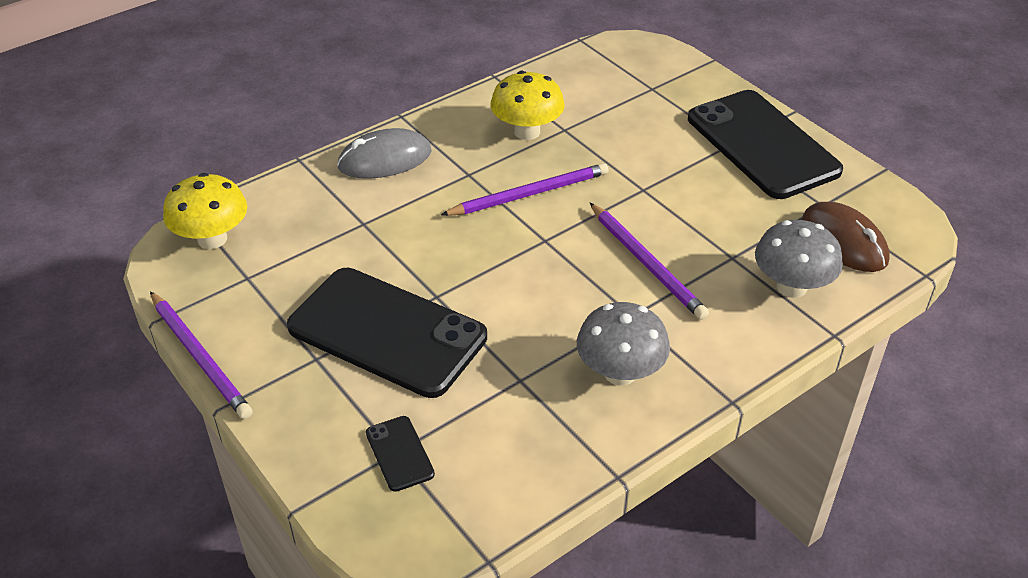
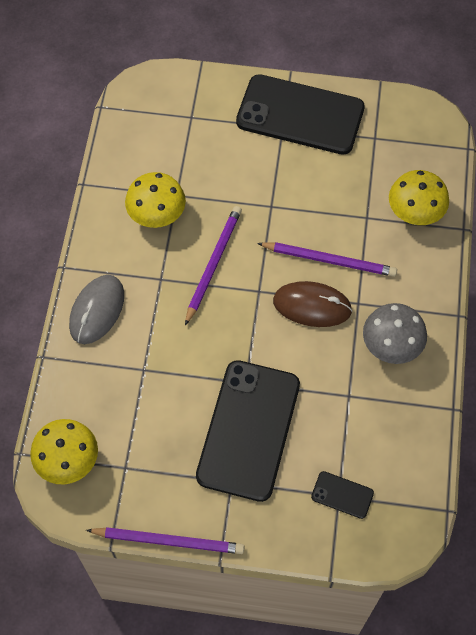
camera: 45 degrees left, 20 degrees up
black phone [287,268,487,398] -> black phone turned 60 degrees counterclockwise [196,360,300,502]
grey mushroom [755,220,843,298] -> yellow mushroom [389,170,449,225]
brown mouse [802,202,890,272] -> brown mouse moved to [273,281,352,327]

